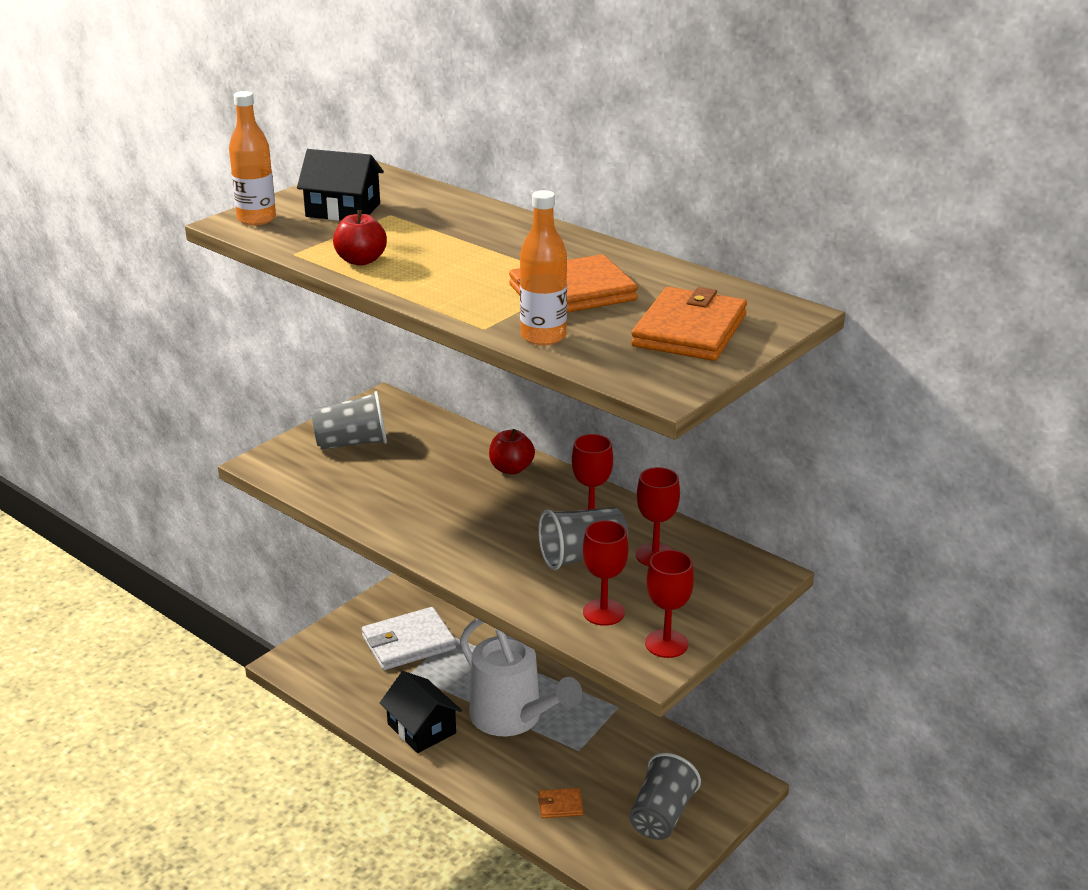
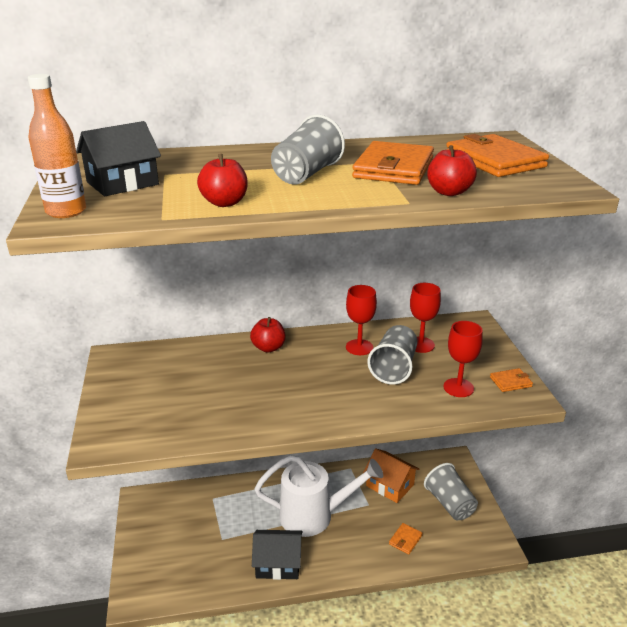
camera: 50 degrees left, 0 degrees up
grey cup [311,391,387,449] -> grey cup moved to [271,114,345,185]
white wallet [362,607,456,670] -> none
orange bottle [520,190,567,345] -> red apple [427,145,477,196]
red goblet [645,550,694,658] -> orange wallet [490,368,533,392]
none -> orange house [363,448,419,503]

